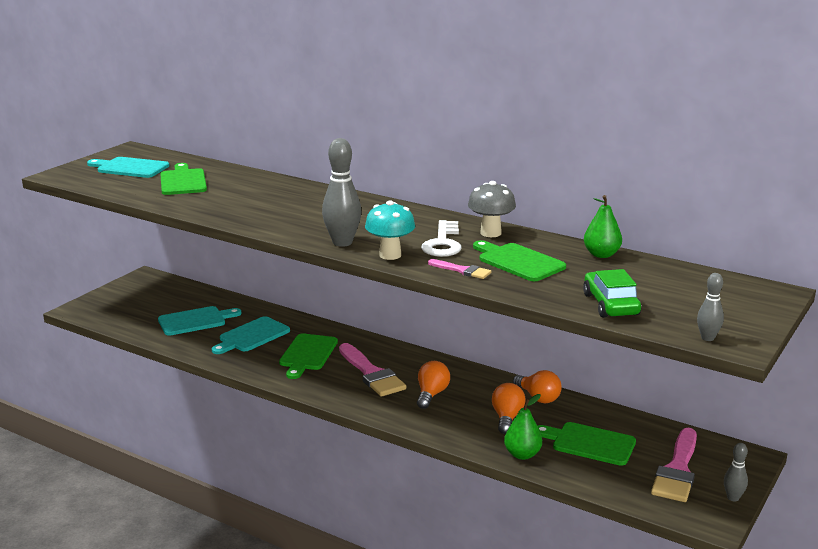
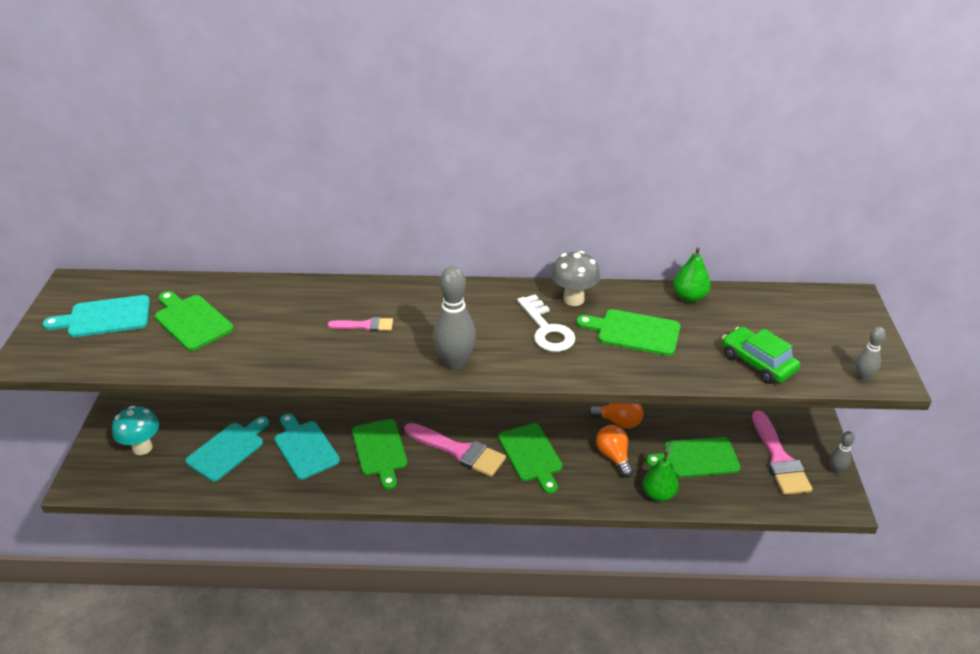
camera: 30 degrees left, 15 degrees up
turquoise cutting board [212,316,290,354] -> turquoise cutting board turned 135 degrees clockwise [274,414,340,480]
turquoise mushroom [365,200,415,260] -> turquoise mushroom moved to [112,406,159,455]
orange light bulb [417,361,450,409] -> green cutting board [498,423,563,494]
pink brush [428,259,491,279] -> pink brush moved to [328,317,393,332]

